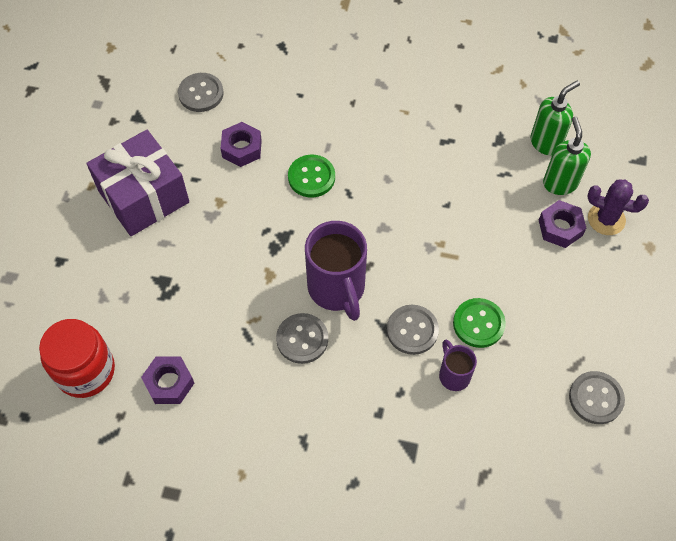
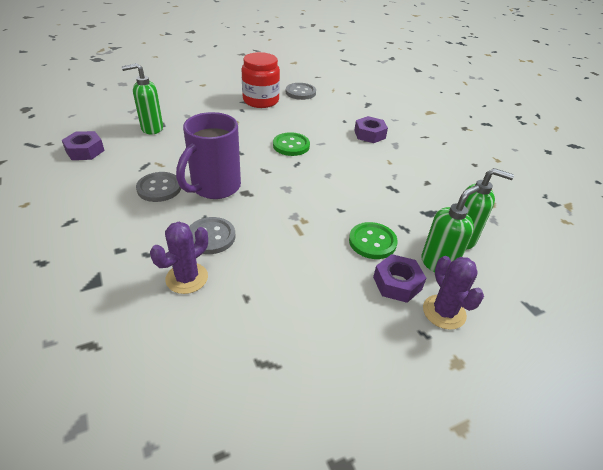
camera: 50 degrees right, 20 degrees down
red jar [39,319,115,398] -> red jar moved to [242,52,280,108]
purple gift [86,130,189,236] -> none
purple nut [221,122,262,167] -> purple nut moved to [354,116,388,143]
purple mug [439,340,477,391] -> purple cactus [150,222,208,294]
green button [453,298,506,348] -> green button moved to [349,222,398,259]
grey button [569,371,625,424] -> none
none -> green soap dispenser [122,63,163,134]

